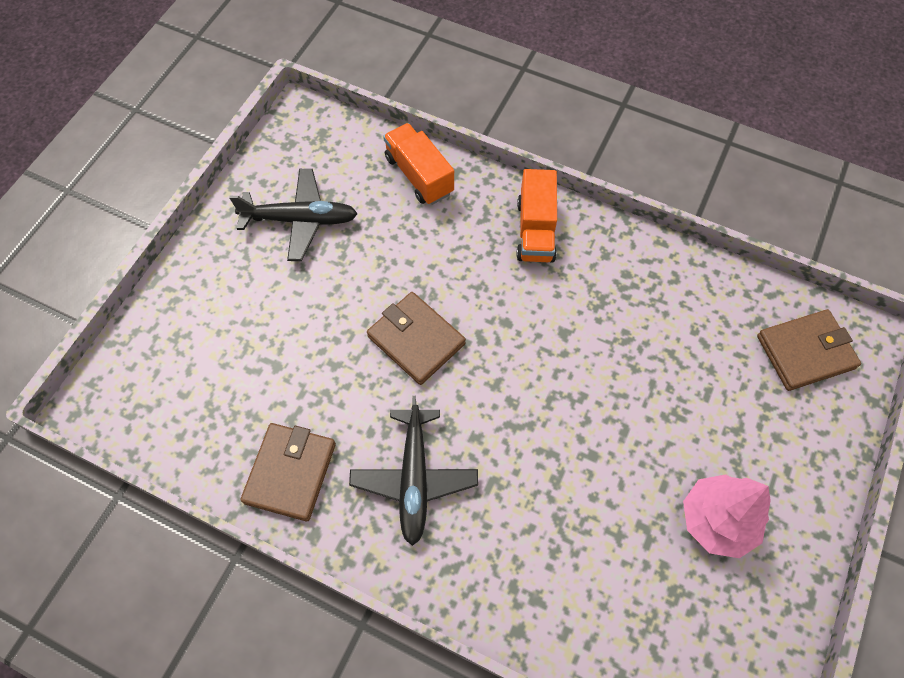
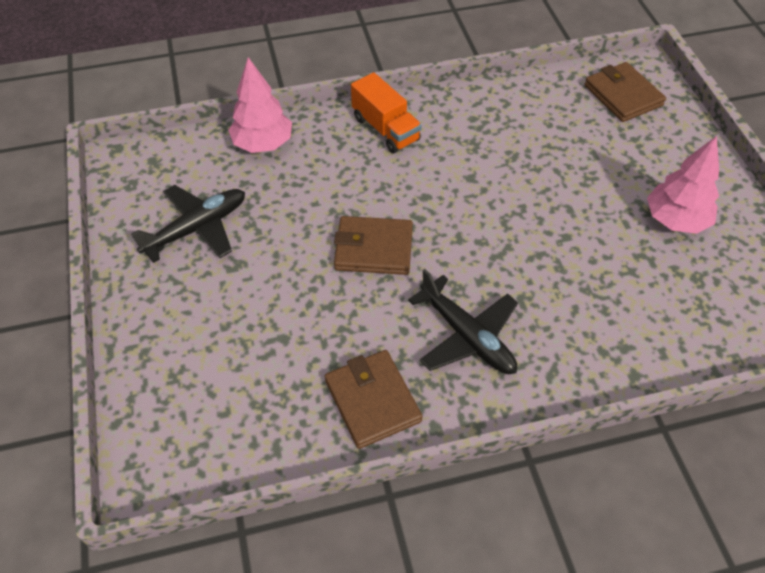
camera: 40 degrees left, 10 degrees down
orange truck [383,123,454,205] -> pink tree [228,57,292,153]
brown wallet [757,309,861,391] -> brown wallet turned 60 degrees counterclockwise [584,62,666,122]

